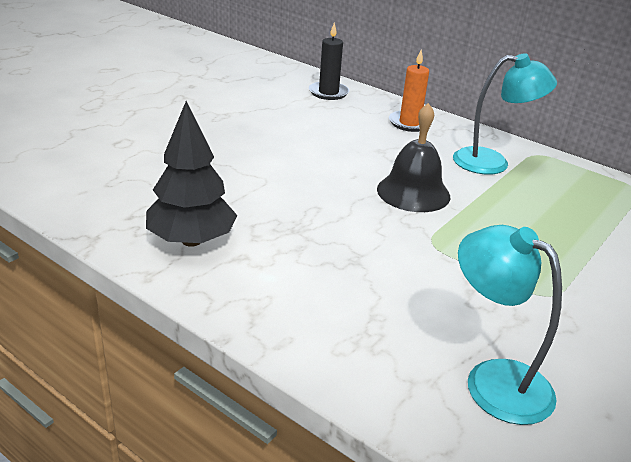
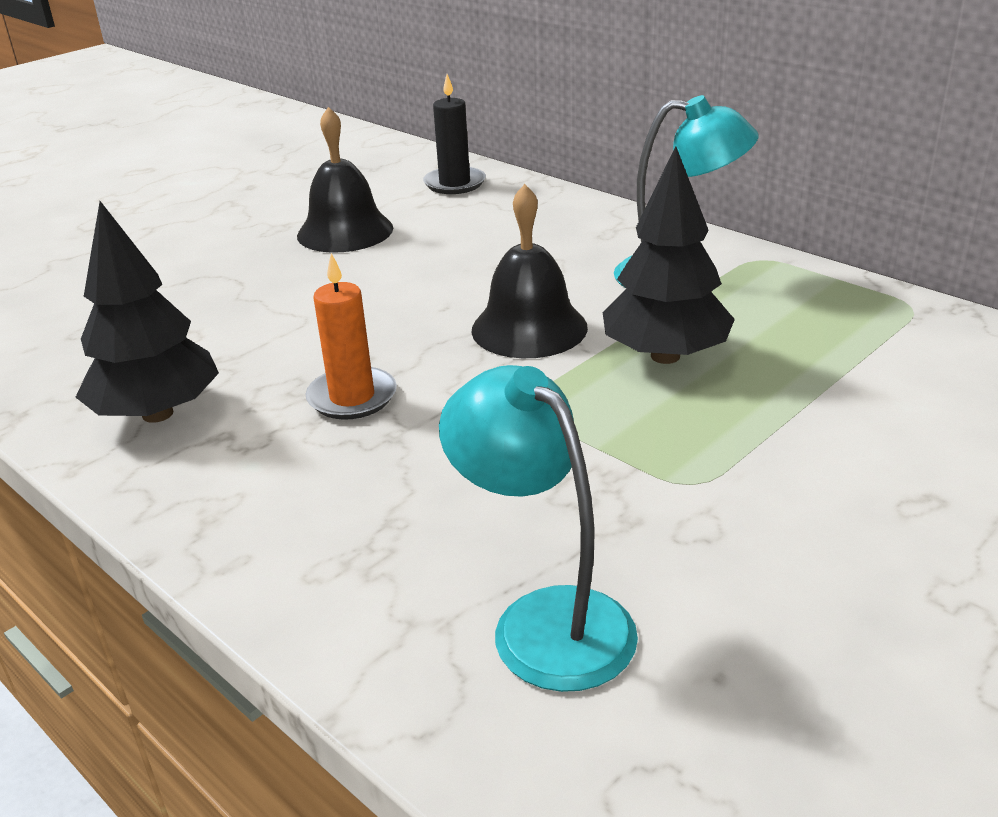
camera: 10 degrees right, 0 degrees up
orange candle [389,50,433,132] -> orange candle moved to [306,253,397,420]
none -> black bell [297,107,393,253]
none -> black tree [603,146,735,364]

